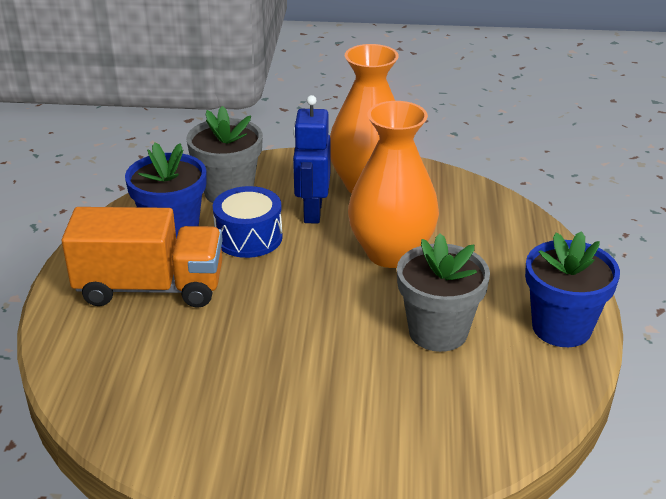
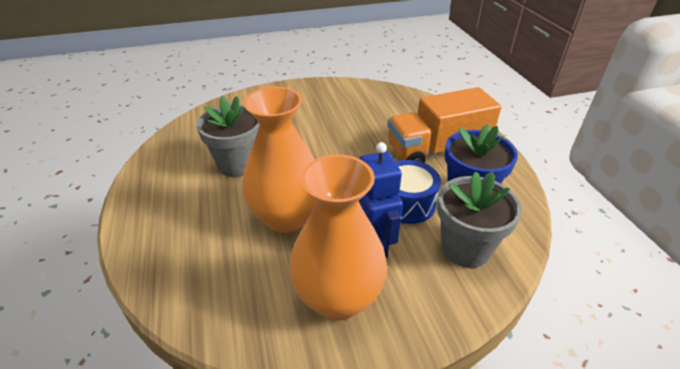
camera: 160 degrees right, 5 degrees up
blue flower pot [525,231,620,347] -> none

